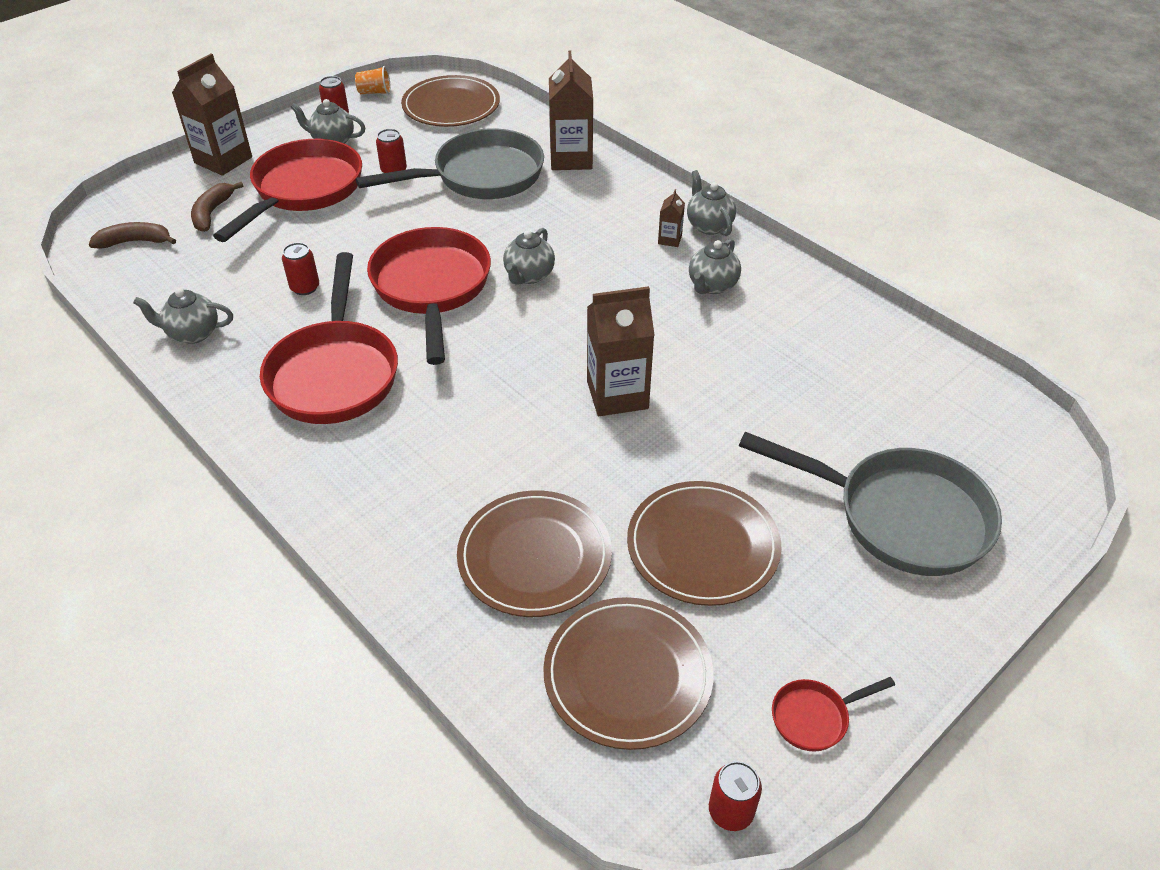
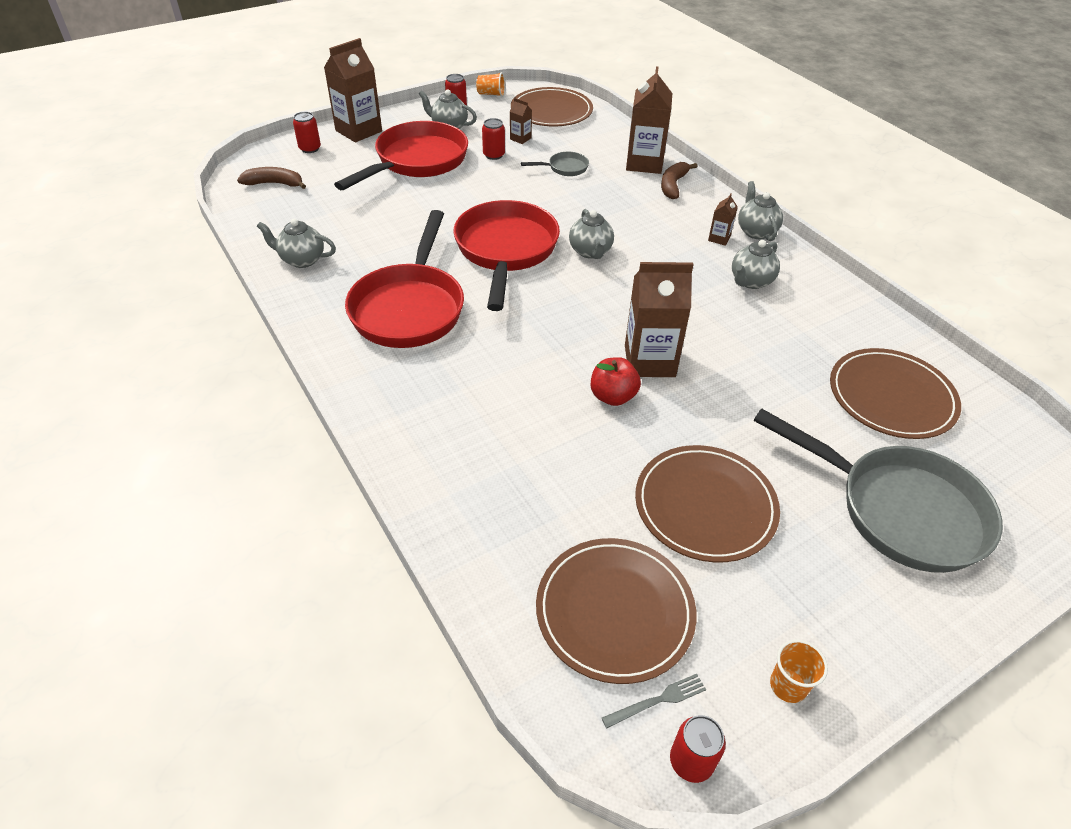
camera: 10 degrees right, 0 degrees up
brown banana [191,182,243,232] -> brown banana moved to [661,162,698,199]
red can [282,242,319,295] -> red can moved to [293,112,321,153]
grey pan [356,128,544,199] -> grey pan [521,152,589,176], size x0.43
brown plate [457,490,612,617] -> brown plate moved to [830,348,961,439]
grey teapot [503,228,555,285] -> grey teapot turned 45 degrees counterclockwise [569,209,614,259]
red pan [772,677,895,752] -> orange cup [770,639,828,703]
none -> brown carton [510,98,532,144]
none -> red apple [591,357,641,406]
none -> grey fork [602,674,706,728]

